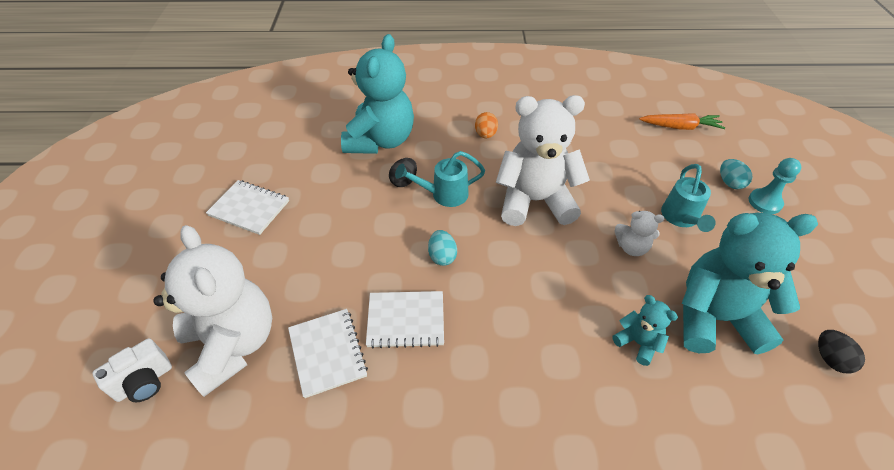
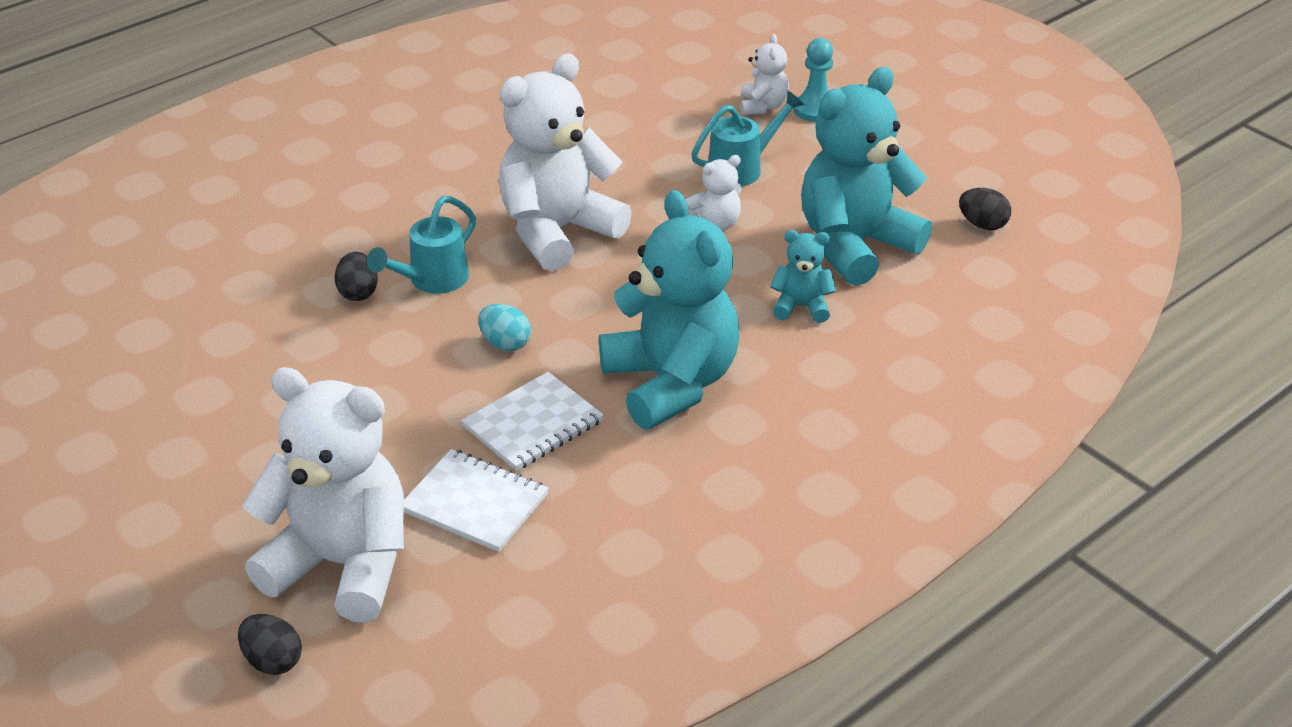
camera: 40 degrees left, 10 degrees down
white camera [92,338,172,402] -> black egg [238,614,302,675]
white notebook [206,180,289,235] -> none
turquoise teddy bear [341,34,414,154] -> turquoise teddy bear moved to [599,190,739,429]
orange egg [475,112,498,138] -> none
orange carrot [639,113,725,130] -> none
turquoise watering can [661,164,716,232] -> turquoise watering can turned 90 degrees counterclockwise [691,91,805,186]
turquoise egg [720,159,752,189] -> white teddy bear [740,34,789,115]

